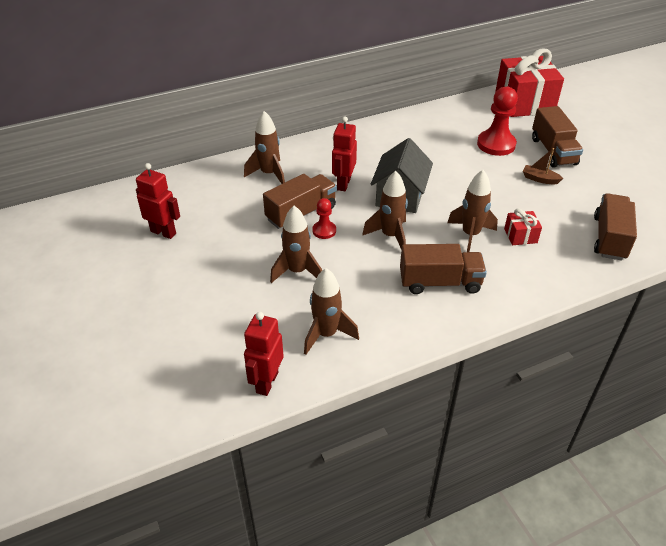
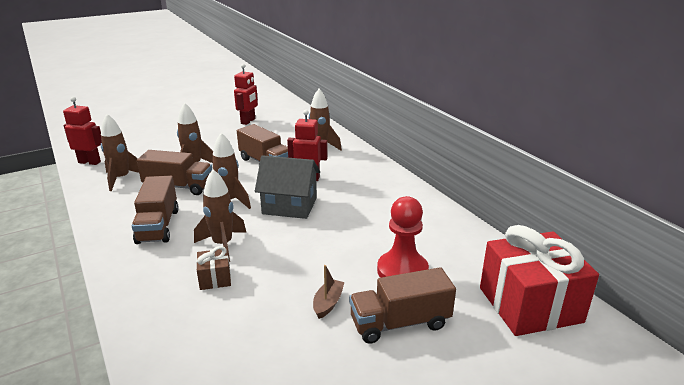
camera: 85 degrees right, 15 degrees down
red pawn [312,198,336,239] -> none
red gift [504,209,542,245] -> brown gift [196,246,231,290]
brown truck [594,193,637,261] -> brown truck moved to [137,150,212,195]

